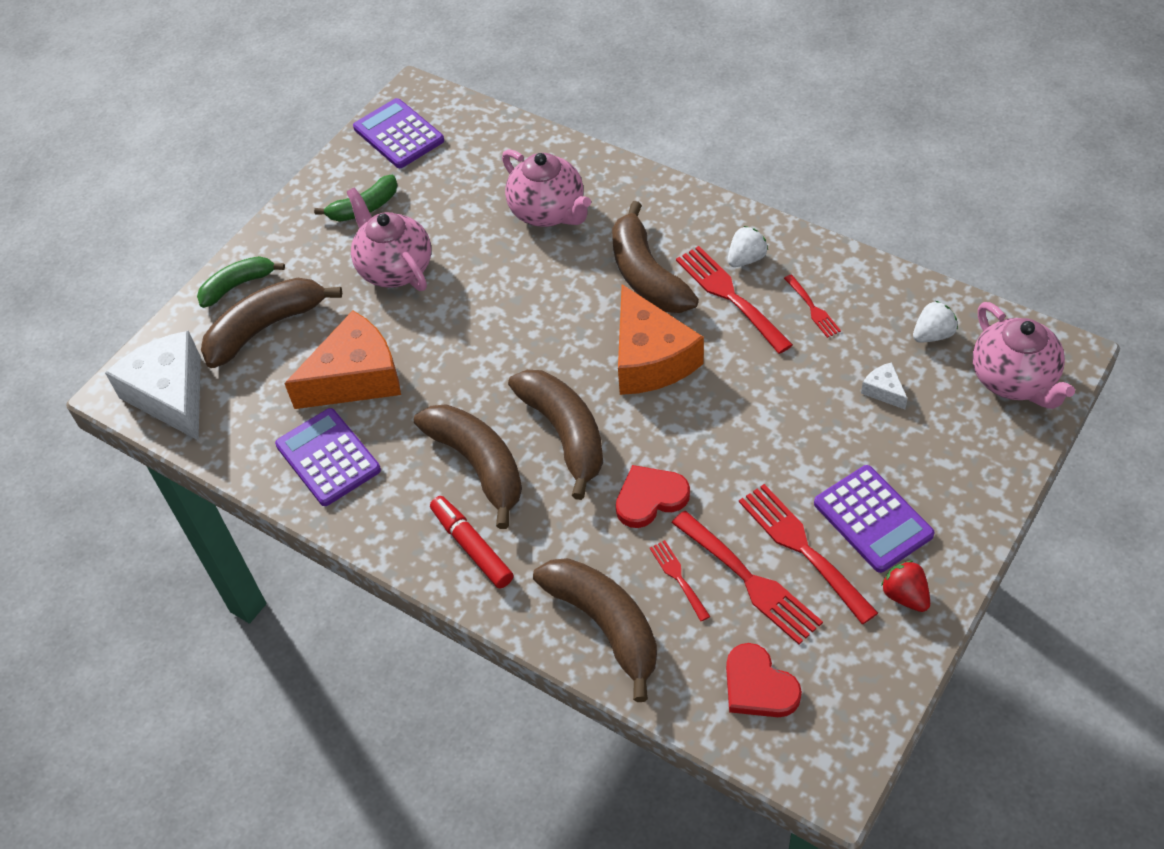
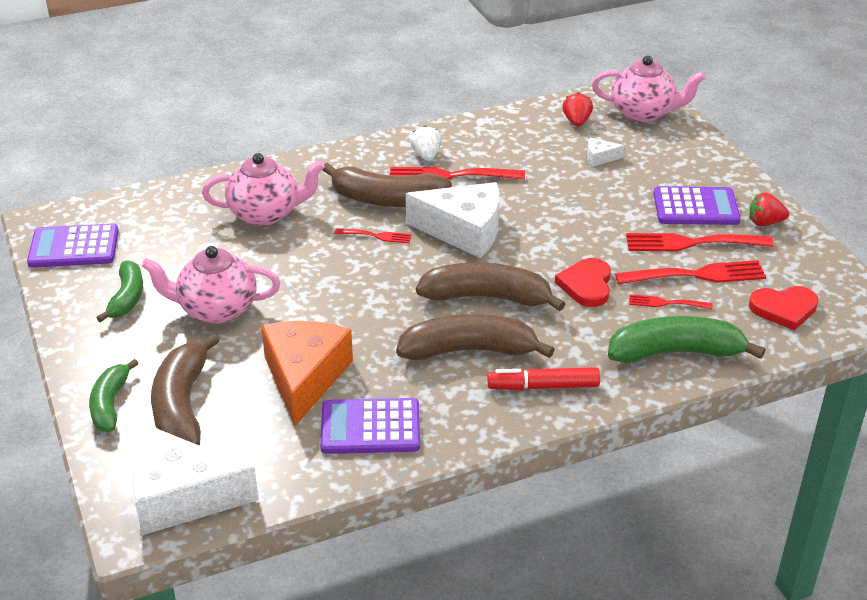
camera: 60 degrees left, 15 degrees down
brown banana [533,558,657,702] -> green banana [608,316,765,363]
orange cheese [618,284,704,395] -> white cheese [406,182,499,258]
red fork [784,274,841,338] -> red fork moved to [334,228,412,243]
white strawberry [913,301,958,343] -> red strawberry [562,92,593,126]

